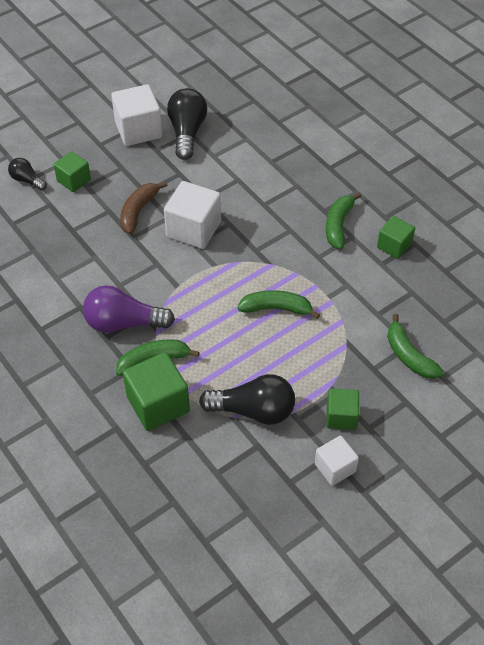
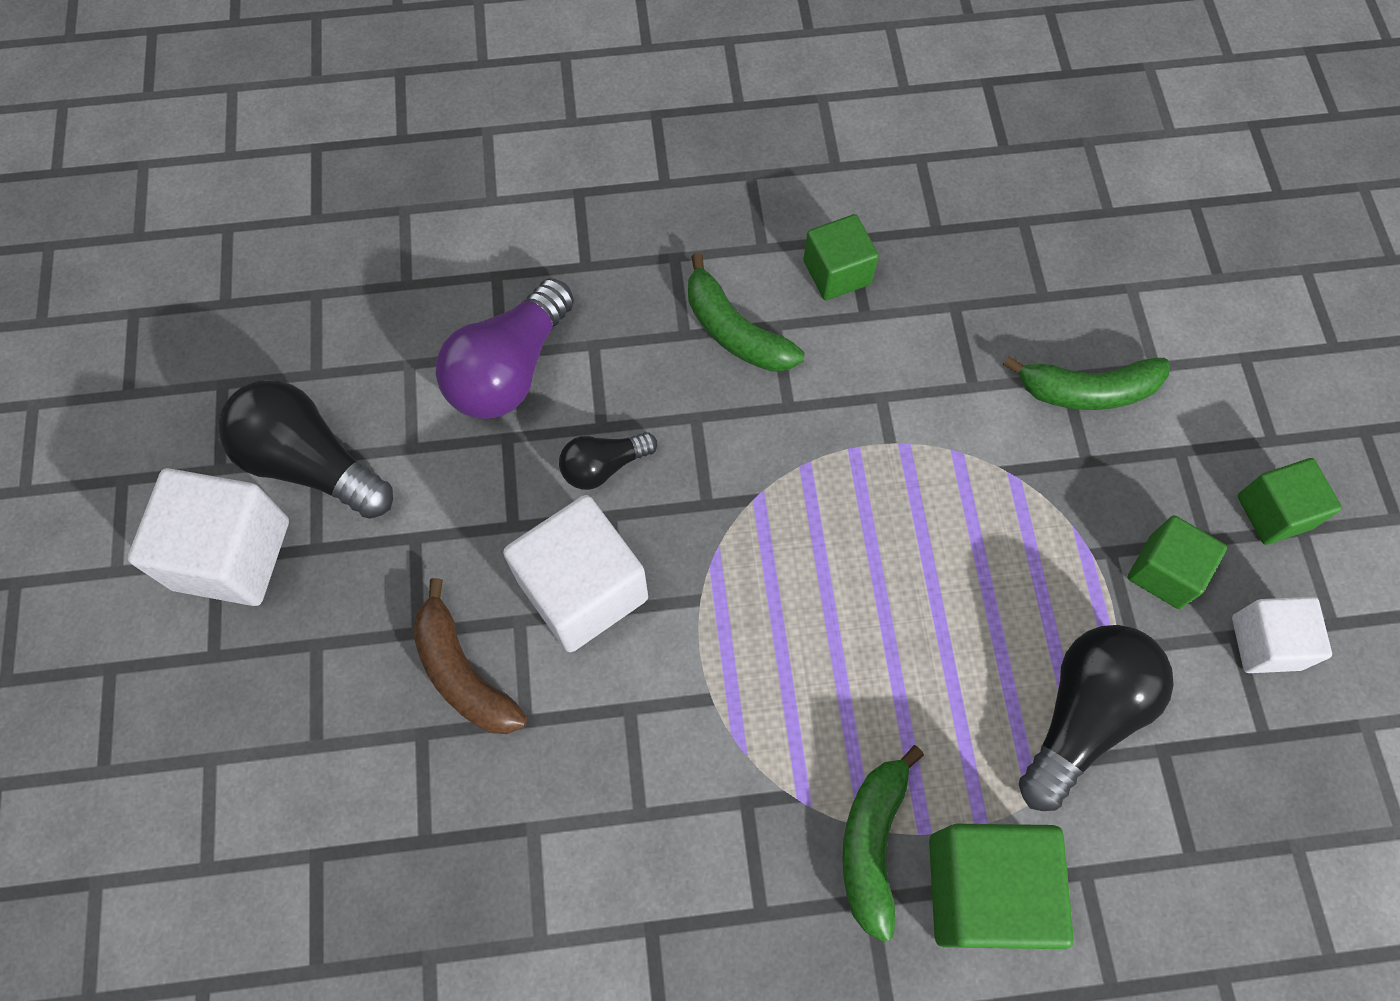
camera: 60 degrees left, 15 degrees up
black light bulb [8,158,47,191] -> black light bulb moved to [559,432,657,490]
green cube [54,151,91,192] -> green cube moved to [1238,458,1342,545]
purple light bulb [83,285,175,333] -> purple light bulb moved to [436,278,574,419]
green banana [238,290,320,319] -> none

